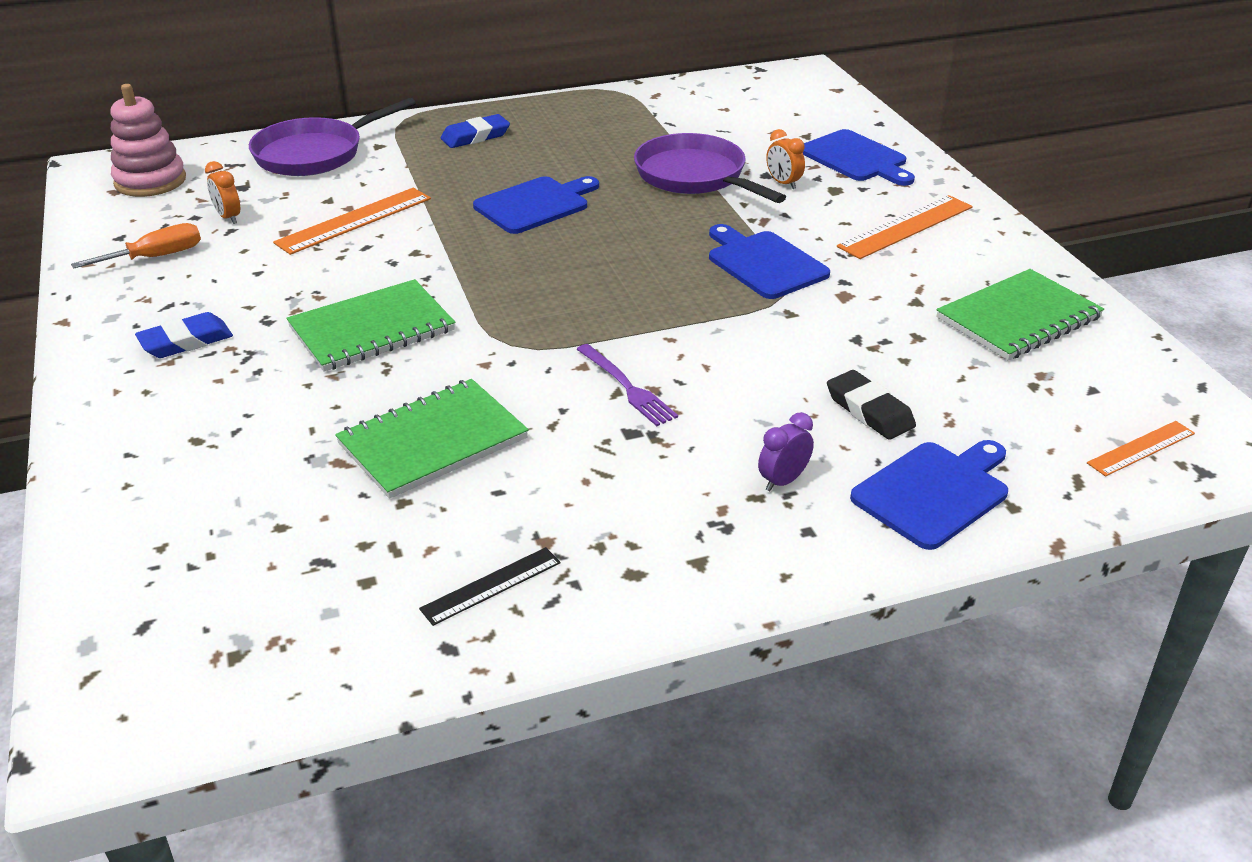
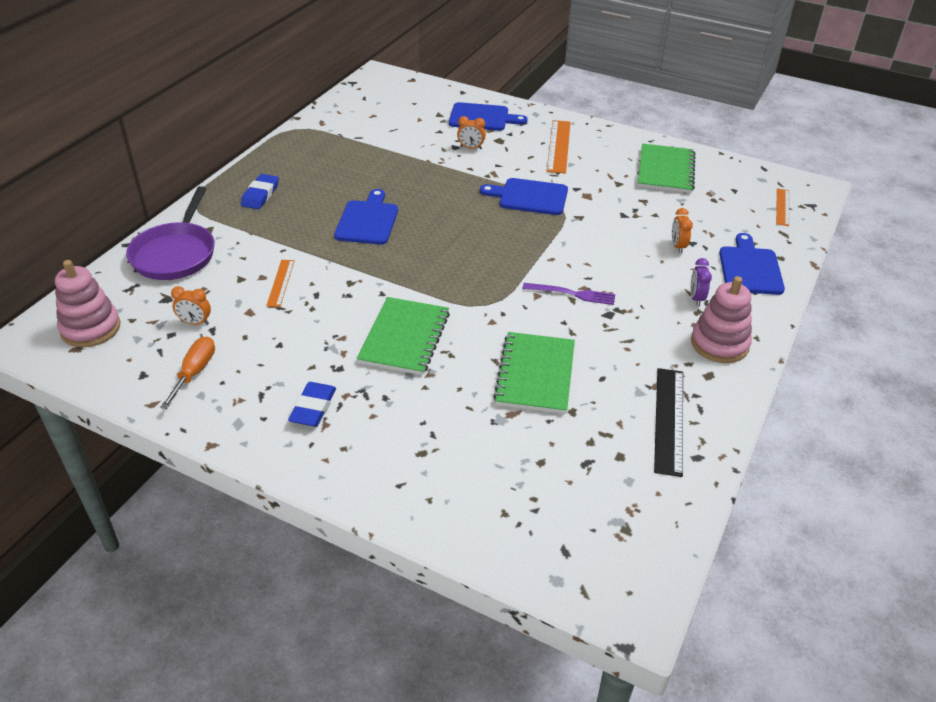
camera: 45 degrees left, 5 degrees up
orange ruler [273,188,431,255] -> orange ruler [266,260,295,307], size x0.60
black ruler [419,547,560,626] -> black ruler [654,368,683,477], size x1.67
purple pan [634,133,786,203] -> none
black eraser [827,370,916,440] -> orange clock [672,208,693,253]
none -> pink stacking toy [691,276,752,363]

